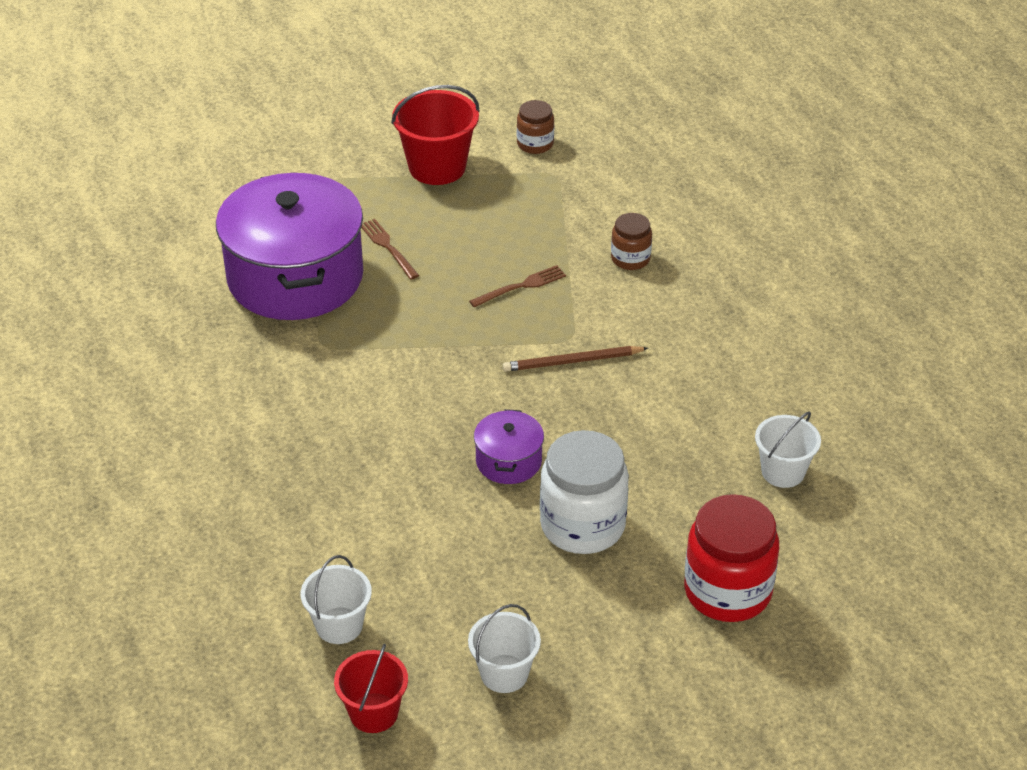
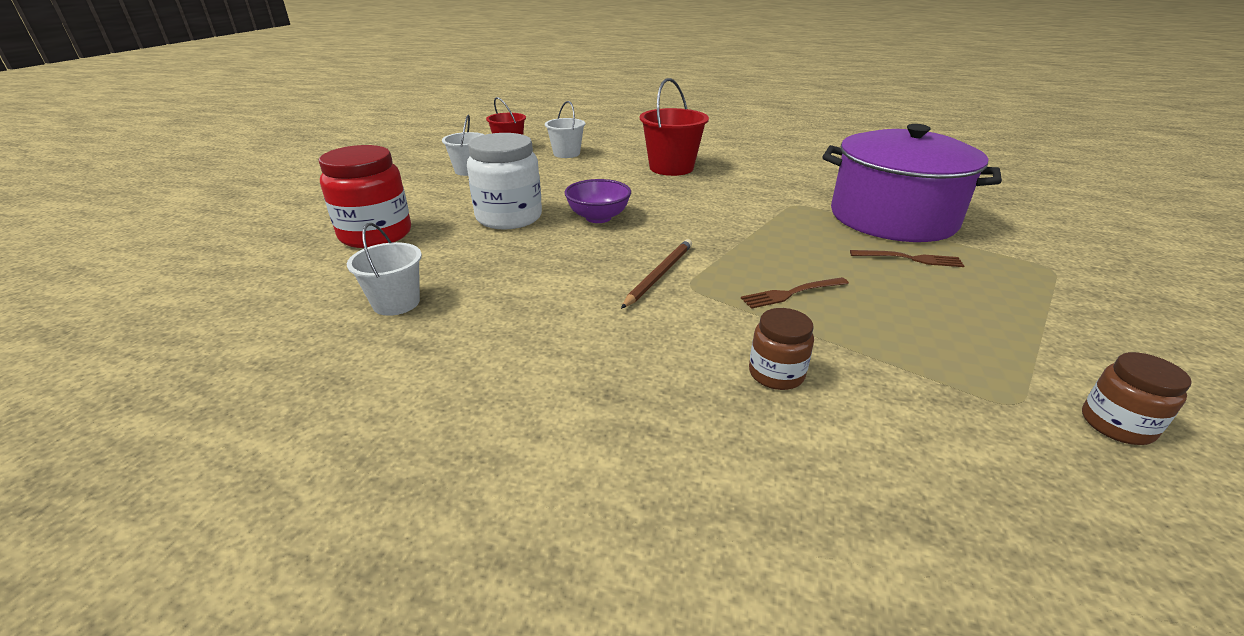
camera: 130 degrees right, 10 degrees down
red bucket [391,85,480,185] -> red bucket moved to [640,78,709,176]
brown fork [469,265,566,307] -> brown fork turned 60 degrees clockwise [741,277,849,309]
purple pot [474,409,544,484] -> purple bowl [564,179,631,223]

